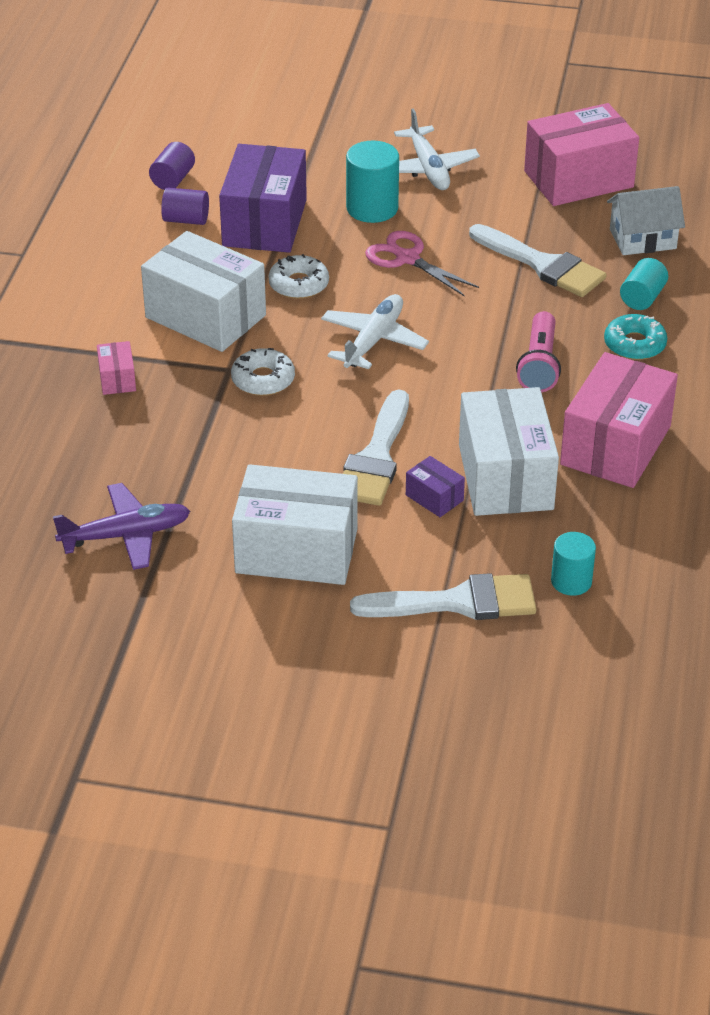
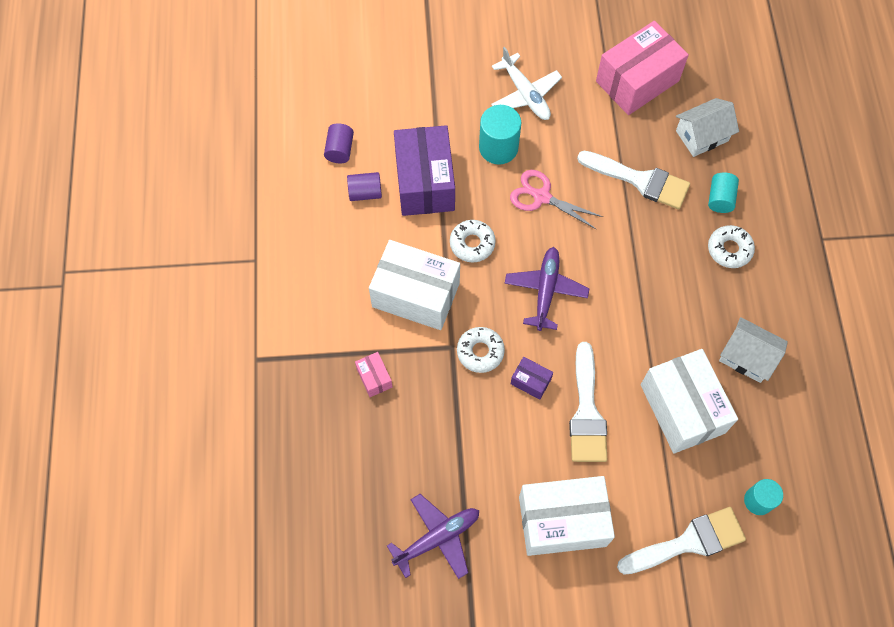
camera: 15 degrees left, 25 degrees up
white plane [321,294,429,369] -> purple plane [505,247,589,331]
purple box [406,456,465,517] -> purple box moved to [511,357,553,400]
pink flashlight [516,311,561,392] -> none
pink box [560,352,678,488] -> white house [719,317,788,383]
turquoise donut [604,314,667,360] -> white donut [708,225,755,268]

